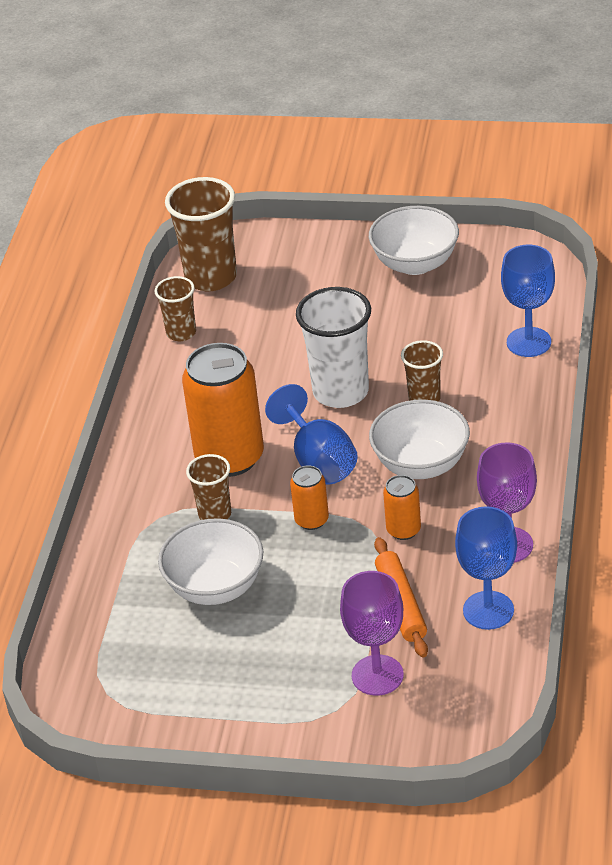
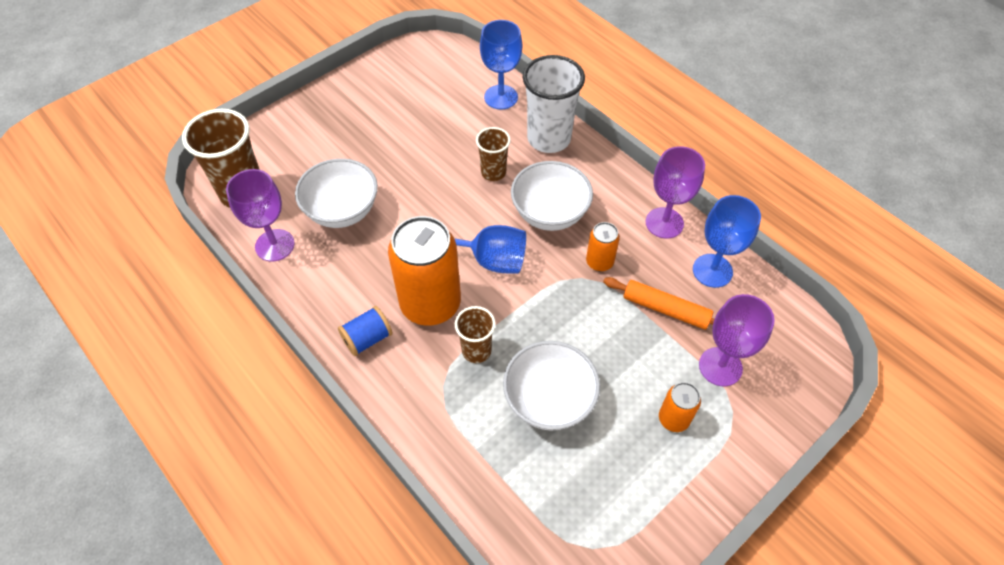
camera: 55 degrees left, 15 degrees up
brown cup [155,276,196,341] -> purple goblet [226,169,295,262]
orange can [290,465,329,530] -> orange can moved to [659,382,701,432]
white cup [296,287,371,408] -> white cup moved to [523,55,585,153]
white bowl [369,206,459,275] -> white bowl moved to [295,158,378,228]
none -> blue spool [338,306,393,356]

